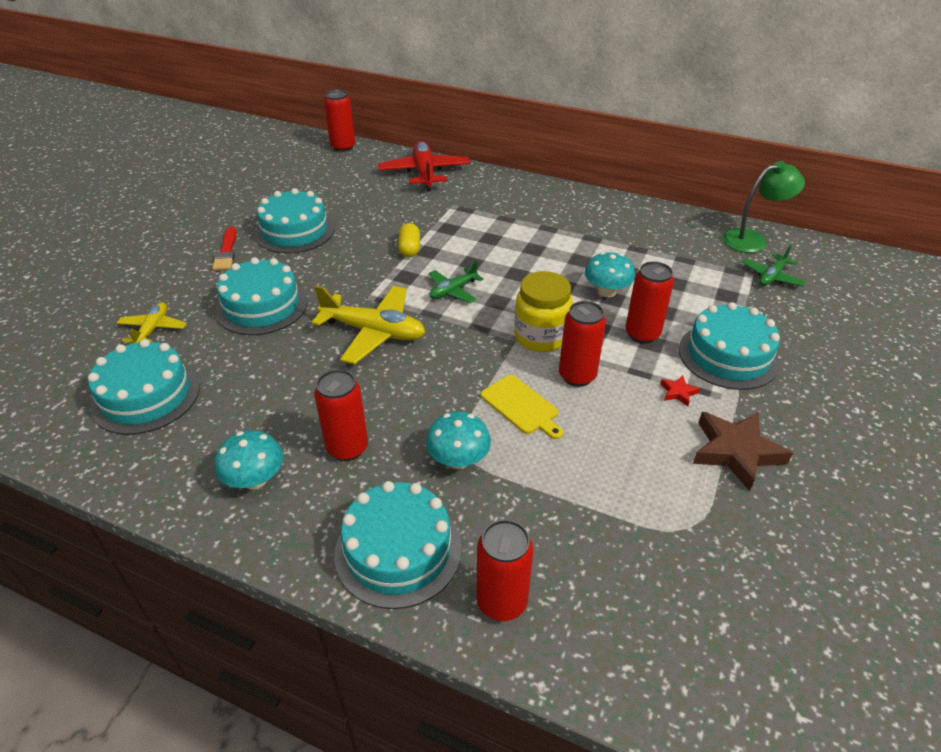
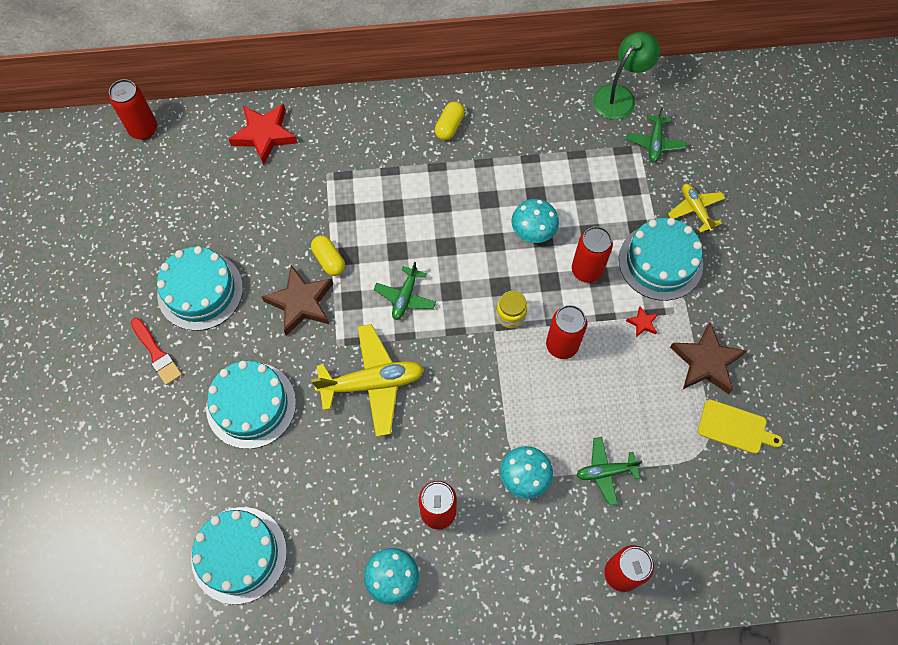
camera: 30 degrees left, 25 degrees up
yellow plane [117,302,187,343] -> yellow plane moved to [668,184,726,233]
turquoise cake [334,481,462,609] -> none
red plane [378,141,470,192] -> red star [229,104,298,165]
yellow cutting board [481,375,563,439] -> yellow cutting board moved to [698,399,783,454]
yellow jar [514,271,573,352] -> yellow jar [496,291,527,328], size x0.59
none -> brown star [262,265,333,336]
none -> yellow capsule [435,102,465,140]
none -> green plane [576,437,642,505]

